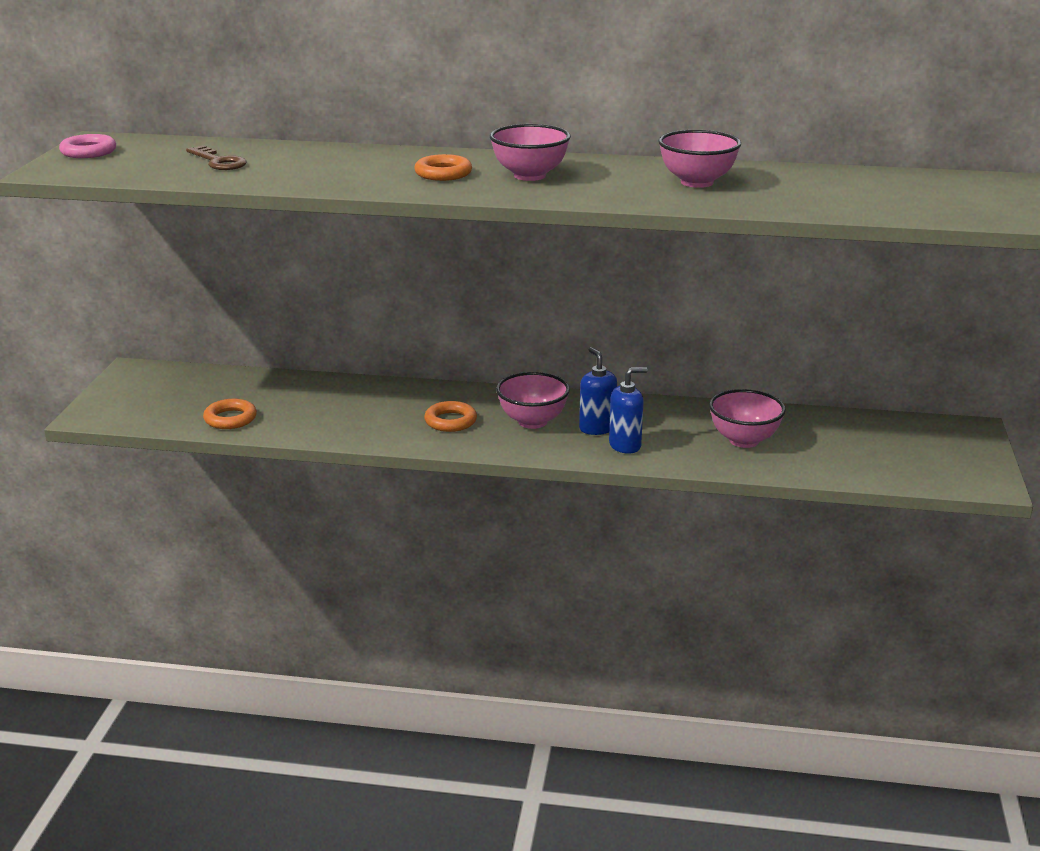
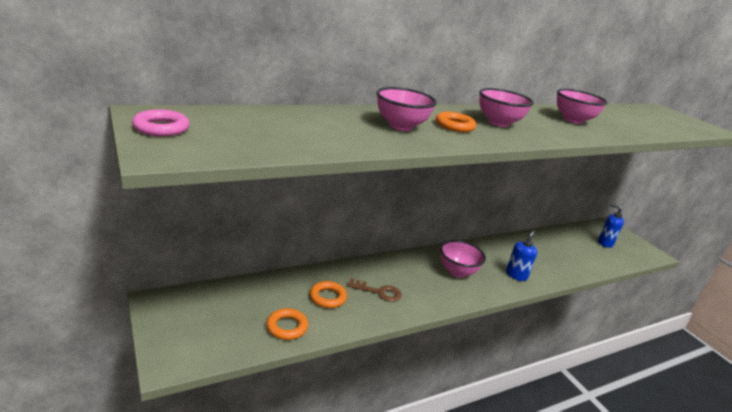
camera: 40 degrees left, 0 degrees up
brown key [186,145,247,170] -> brown key moved to [347,278,402,302]
orange ring [424,401,477,432] -> orange ring moved to [310,281,347,308]
blue soap dispenser [579,347,617,435] -> blue soap dispenser moved to [598,204,624,248]
pink bowl [709,389,786,448] -> pink bowl moved to [376,87,437,131]

